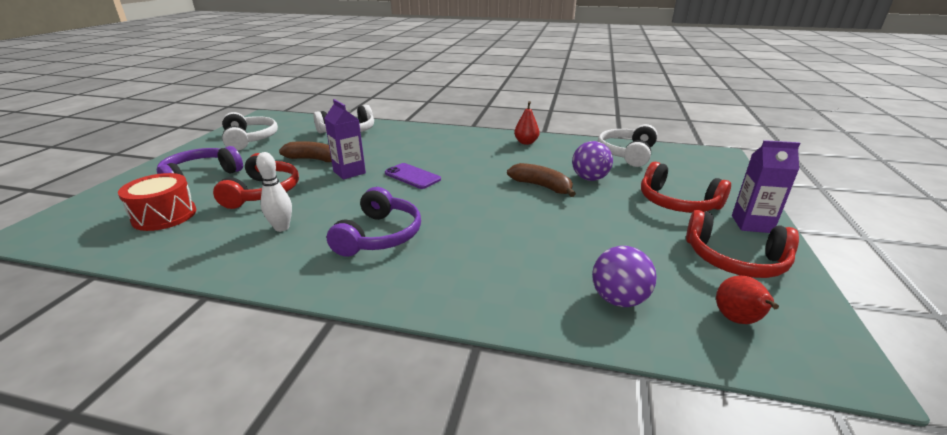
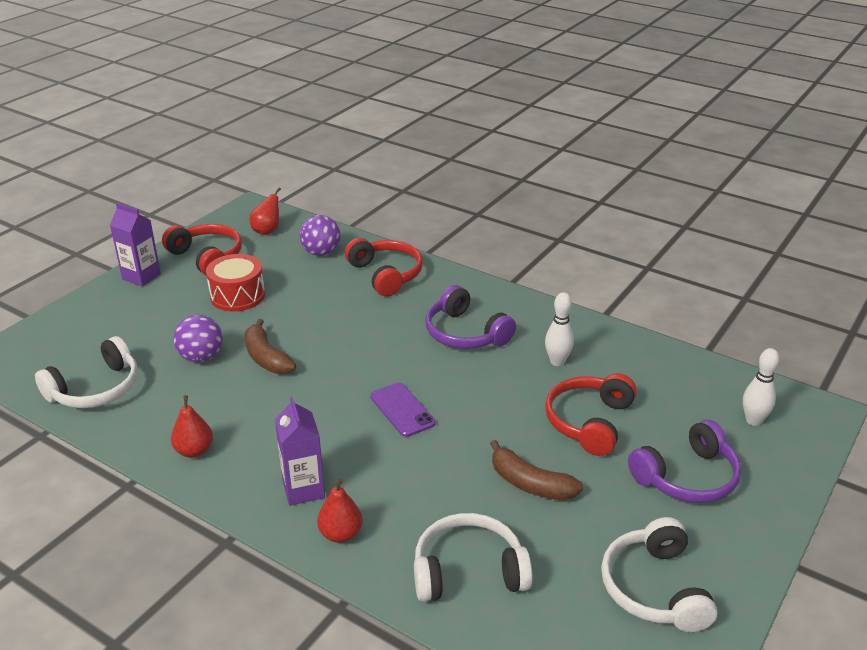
camera: 160 degrees left, 5 degrees up
red drum [118,173,196,231] -> red drum moved to [206,254,265,312]
purple carton [324,99,366,179] -> purple carton moved to [275,397,325,506]
purple headphones [327,187,421,257] -> purple headphones turned 75 degrees counterclockwise [425,285,516,349]
red headphones [641,161,731,213] -> red headphones moved to [345,238,423,296]
none -> red pear [317,478,363,543]
none -> white bowling pin [743,348,779,426]

